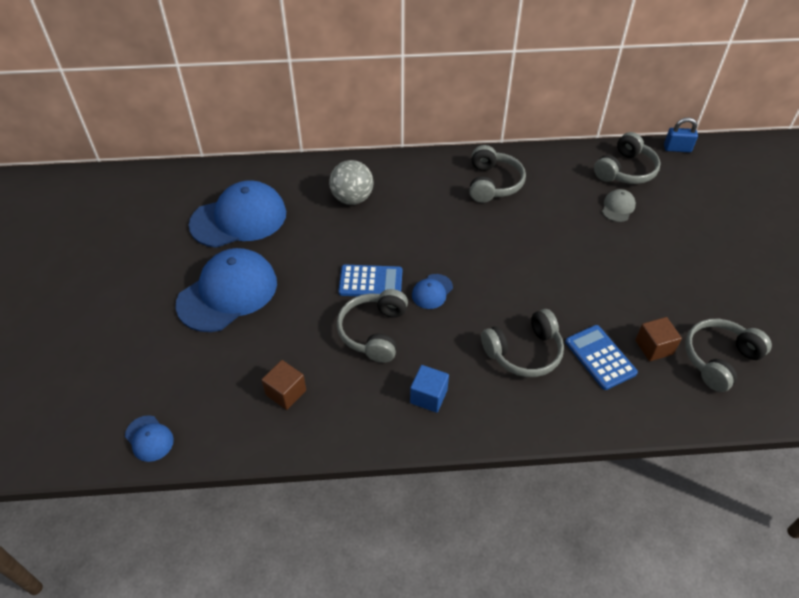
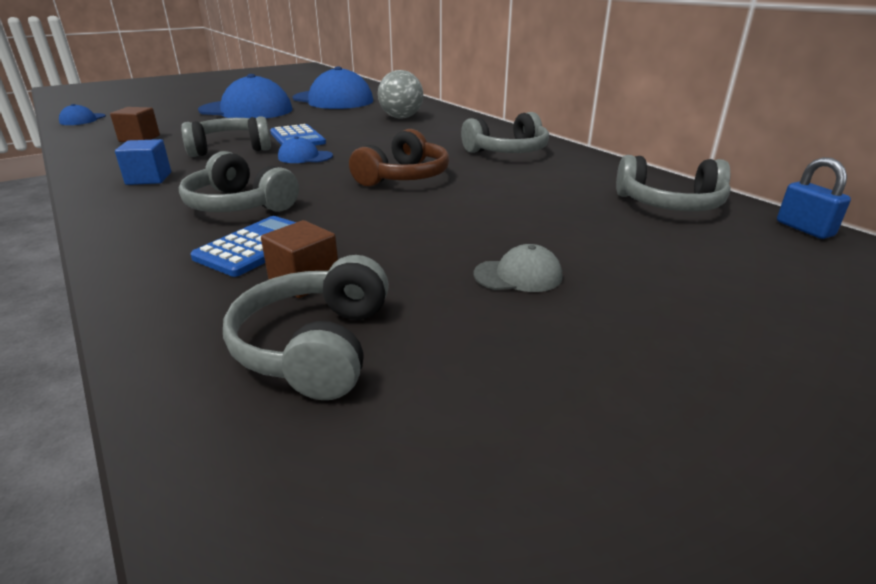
camera: 60 degrees right, 20 degrees down
grey cap [602,189,636,222] -> grey cap moved to [474,244,562,292]
grey headphones [685,319,772,392] -> grey headphones turned 105 degrees counterclockwise [223,255,389,400]
none -> brown headphones [349,129,449,187]

